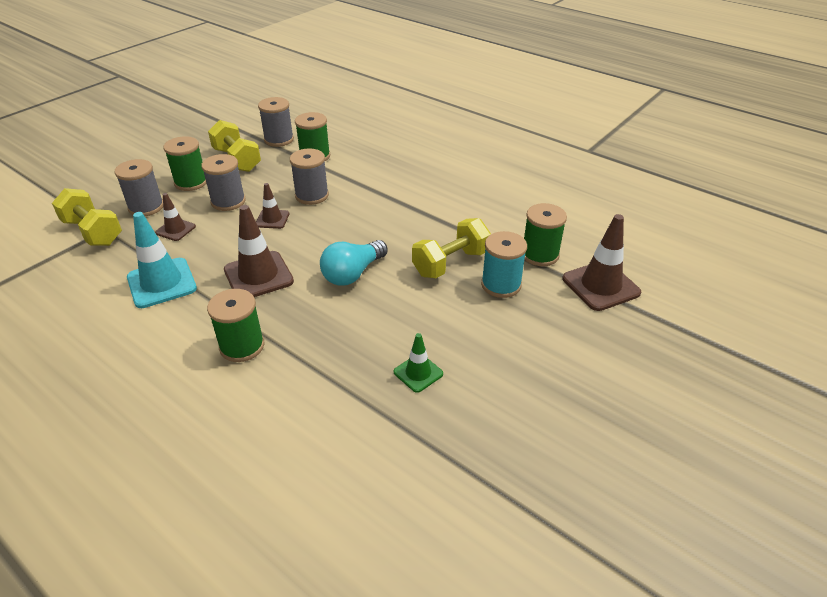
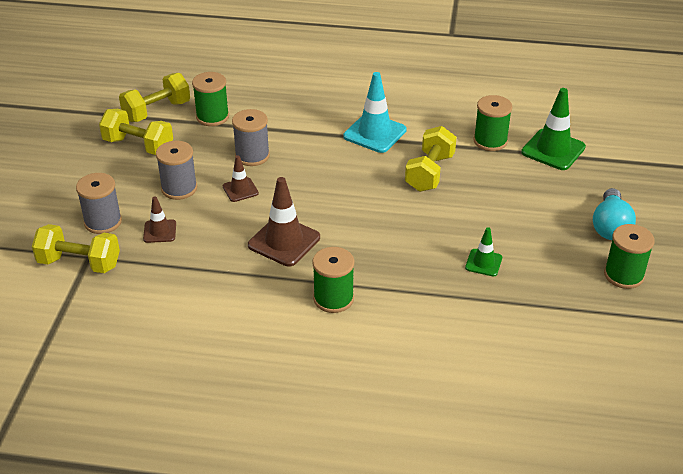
camera: 30 degrees left, 0 degrees up
turquoise traffic cone [127,212,197,308] -> turquoise traffic cone moved to [343,72,407,153]
green spool [163,136,207,191] -> green spool moved to [604,224,655,289]
grey spool [258,97,294,147] -> yellow dumbbell [119,73,190,122]
turquoise light bulb [320,240,388,286] -> turquoise light bulb moved to [593,188,636,240]
turquoise spool [481,231,527,298] -> none
brown traffic cone [562,214,641,311] -> green traffic cone [521,88,586,170]

